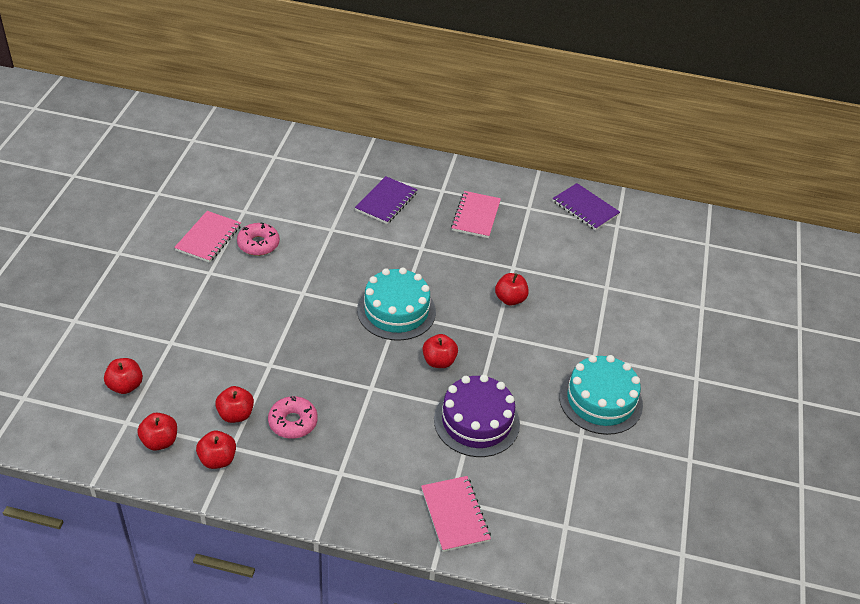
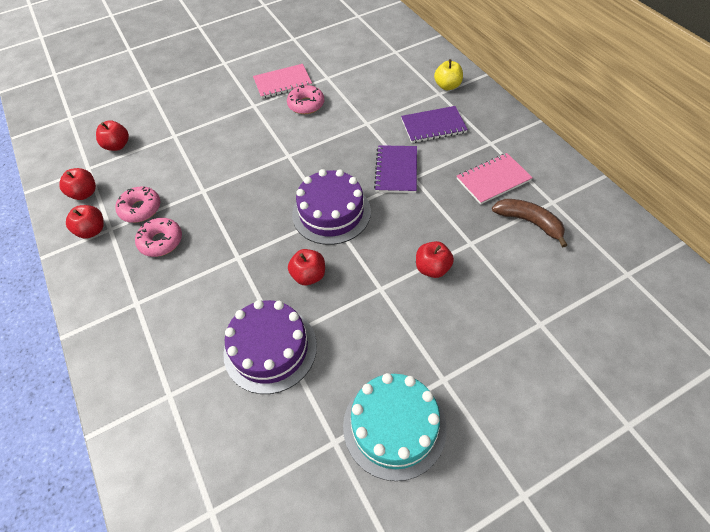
camera: 55 degrees right, 10 degrees up
red apple [215,386,254,423] -> pink donut [115,186,161,223]
turquoise cake [357,267,436,341] -> purple cake [292,169,371,245]
pink notebook [421,476,491,552] -> none
purple notebook [553,183,620,231] -> purple notebook moved to [374,145,417,193]
none -> yellow apple [434,59,463,90]
none -> brown banana [492,199,567,248]

